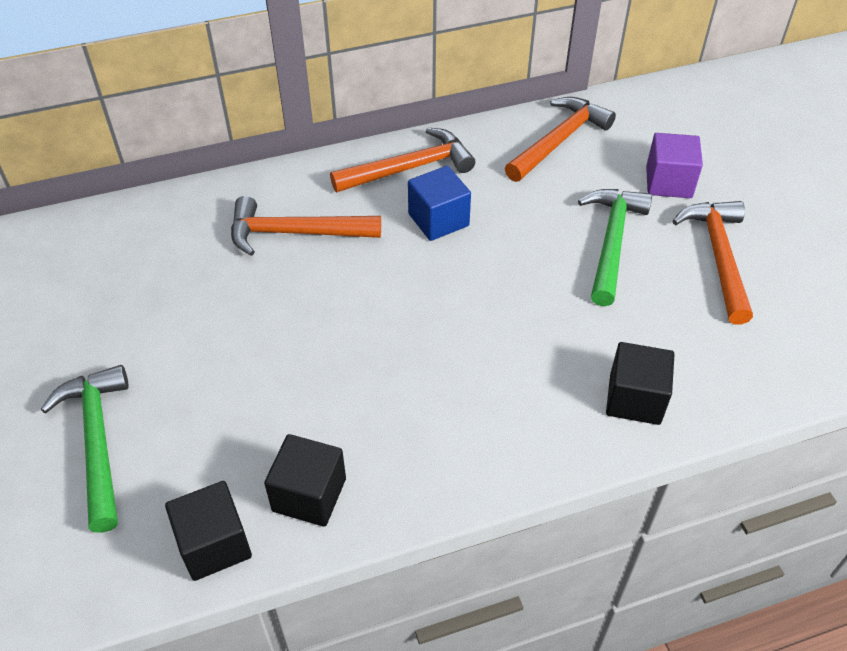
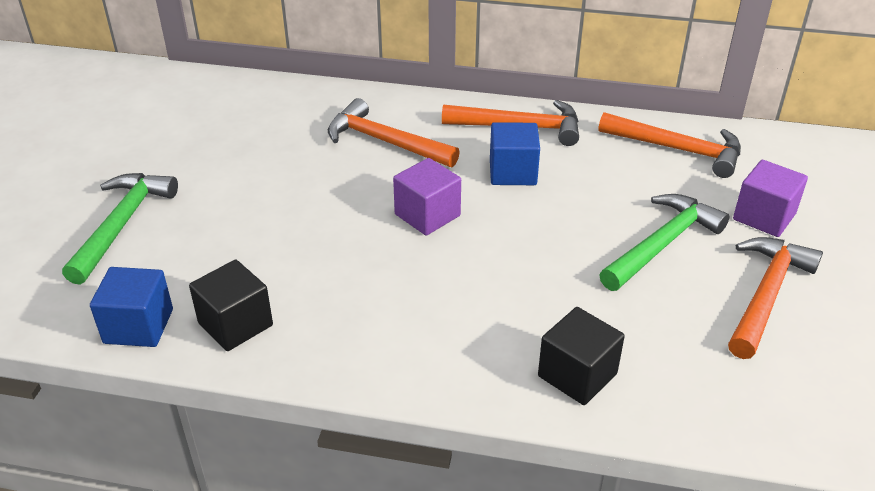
camera: 30 degrees right, 10 degrees down
black cube [165,481,252,581] -> blue cube [90,267,173,347]
orange hammer [505,97,616,182] -> orange hammer turned 45 degrees clockwise [598,112,741,178]
none -> purple cube [393,158,461,235]

